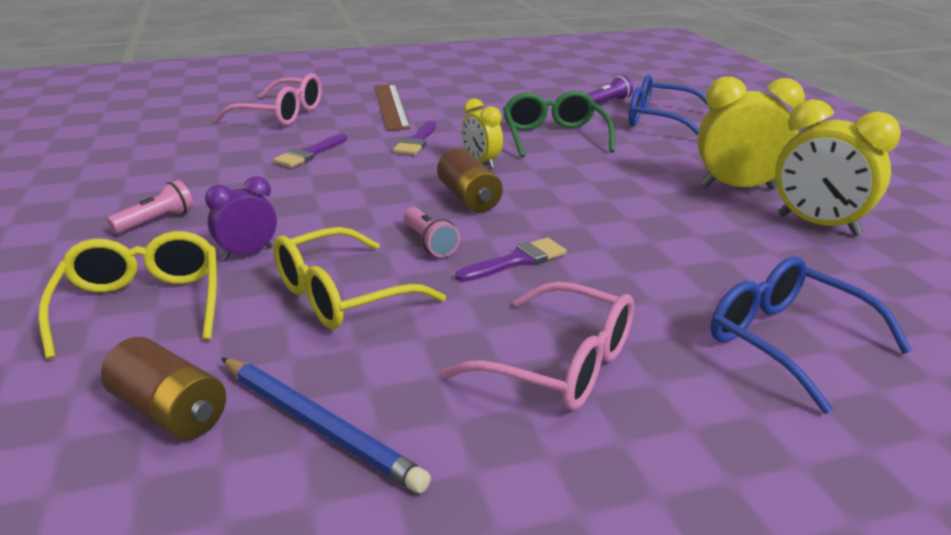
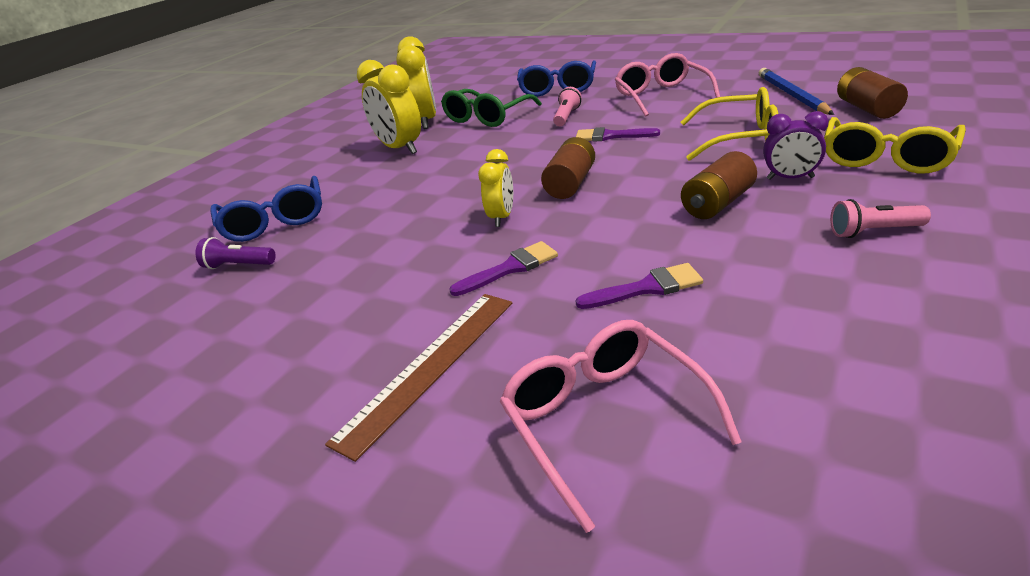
camera: 130 degrees left, 5 degrees up
pink flashlight [404,207,460,257] -> pink flashlight moved to [553,87,582,126]
green glasses [503,91,615,158] -> green glasses moved to [441,89,542,127]
none -> brown battery [681,151,757,219]

